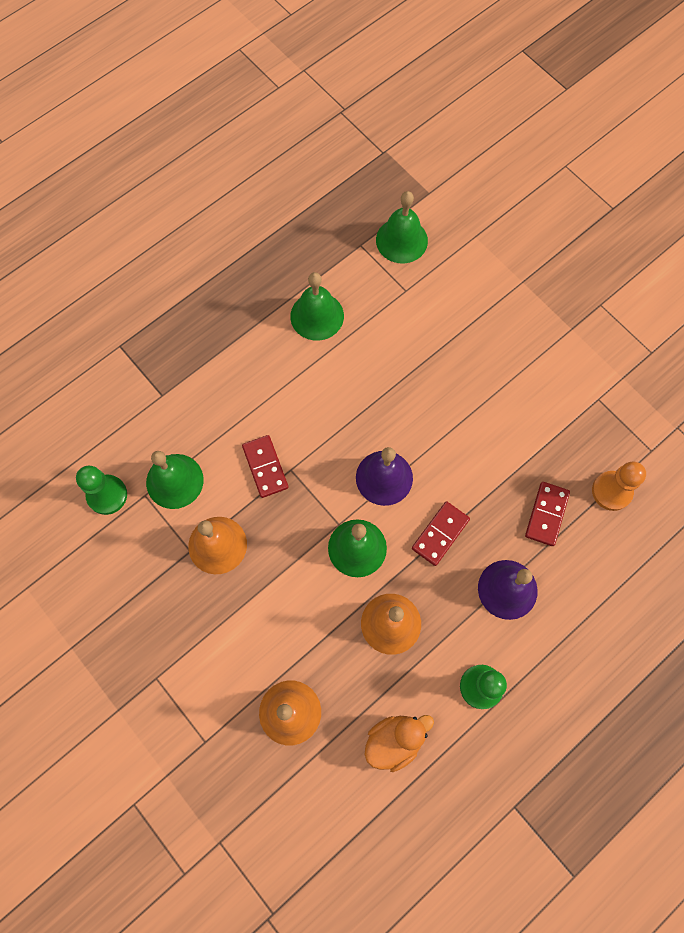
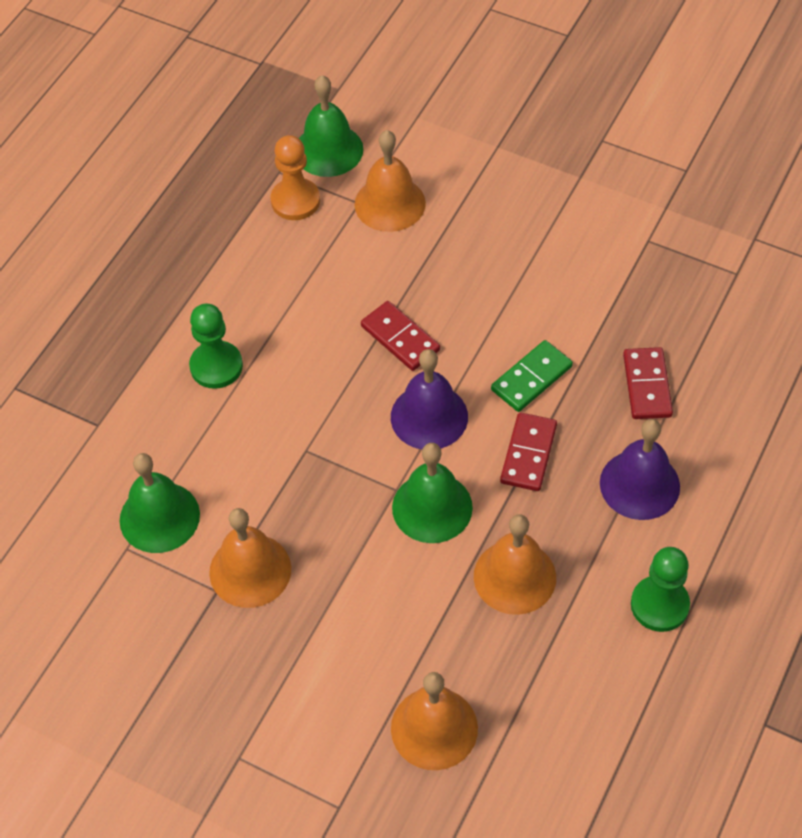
camera: 20 degrees left, 15 degrees down
green pawn [76,466,127,515] -> green pawn moved to [189,304,243,389]
red domino [242,435,289,498] -> red domino moved to [361,301,440,371]
green bell [290,272,344,340] -> none
orange duck [364,715,434,772] -> none
orange pawn [592,461,646,511] -> orange pawn moved to [271,135,320,220]
none -> orange bell [354,130,426,232]
none -> green domino [491,340,573,412]

